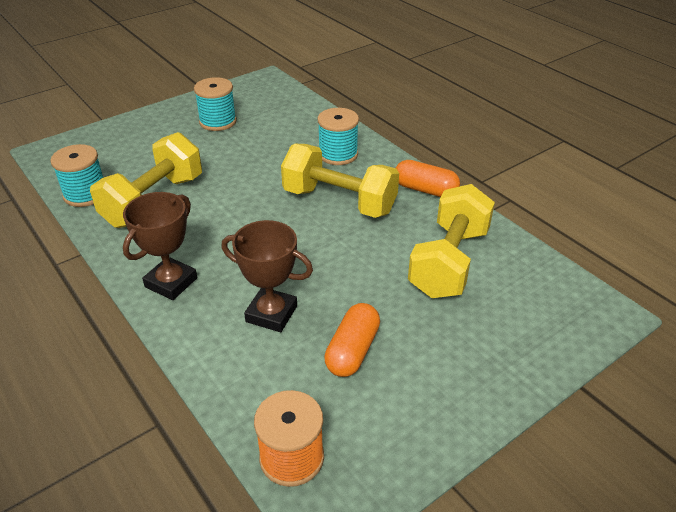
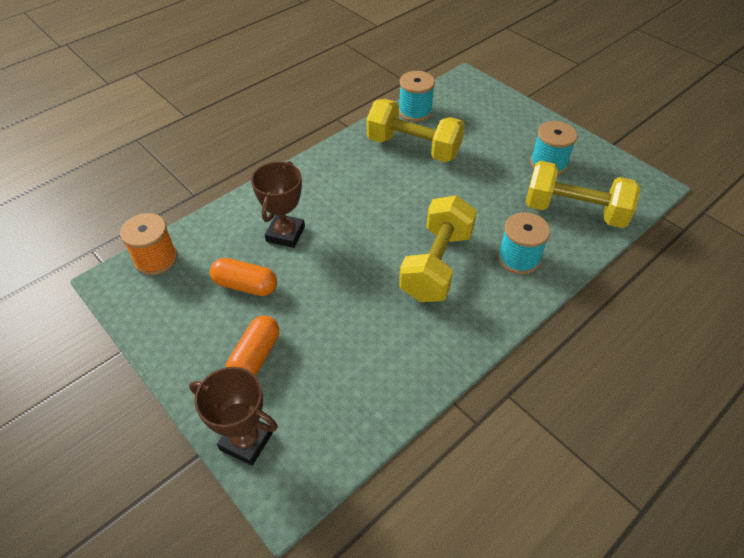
camera: 85 degrees right, 10 degrees up
brown trophy [123,192,197,300] -> brown trophy moved to [189,367,278,466]
orange capsule [396,160,460,197] -> orange capsule moved to [226,316,279,376]
yellow dumbbell [408,184,495,298] -> yellow dumbbell moved to [526,161,641,228]

